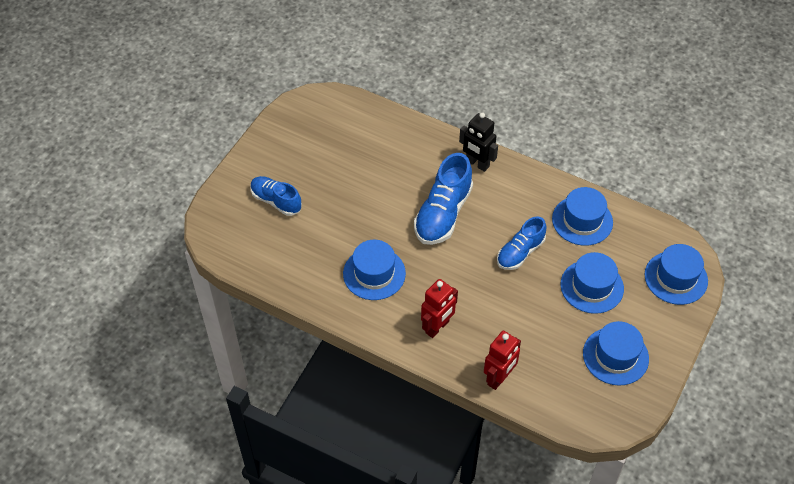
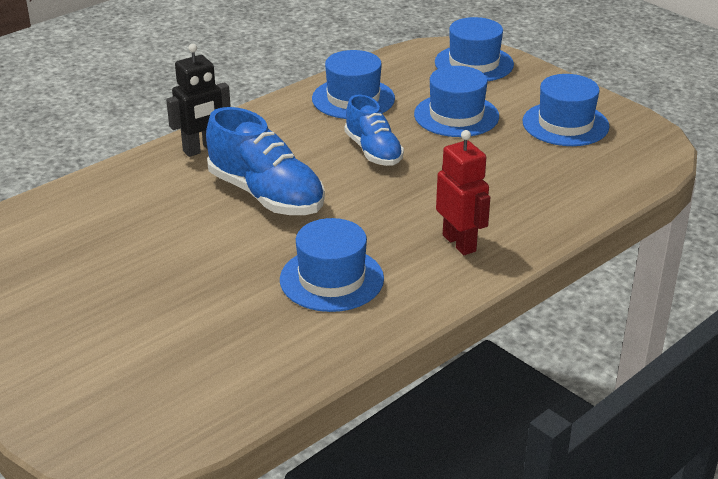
camera: 70 degrees left, 20 degrees down
blue shoe [250,176,302,216] -> none
red robot [484,331,521,390] -> none

